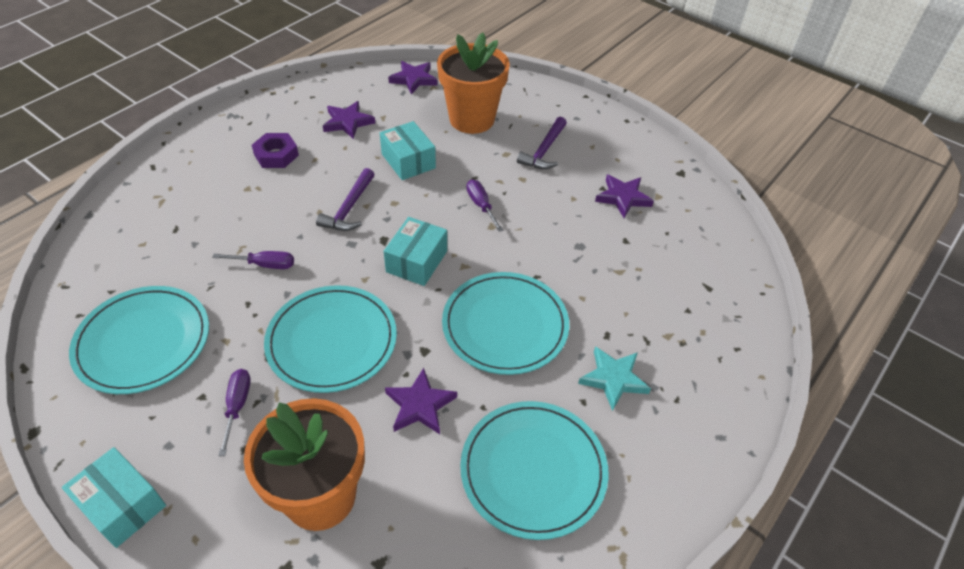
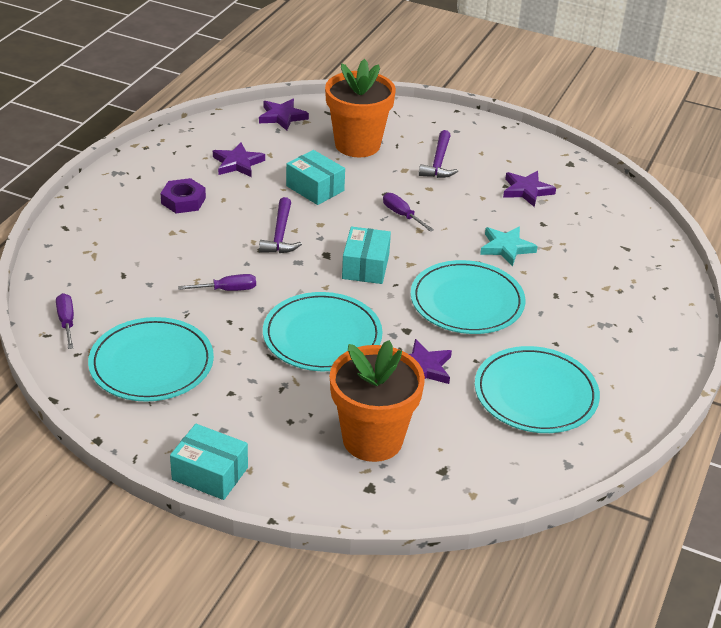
camera: 15 degrees left, 10 degrees down
purple screwdriver [218,369,251,456] -> purple screwdriver moved to [56,293,74,349]
turquoise star [578,346,651,411] -> turquoise star moved to [480,226,538,266]

